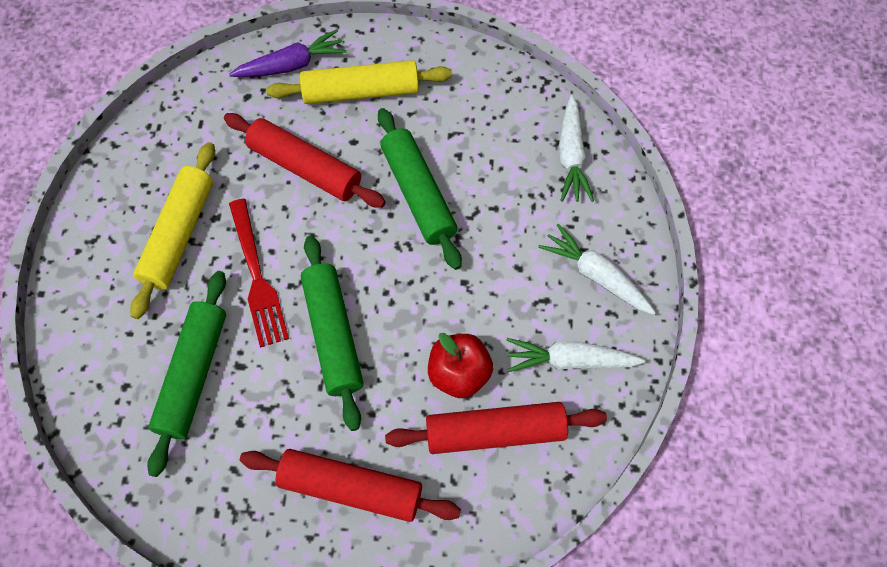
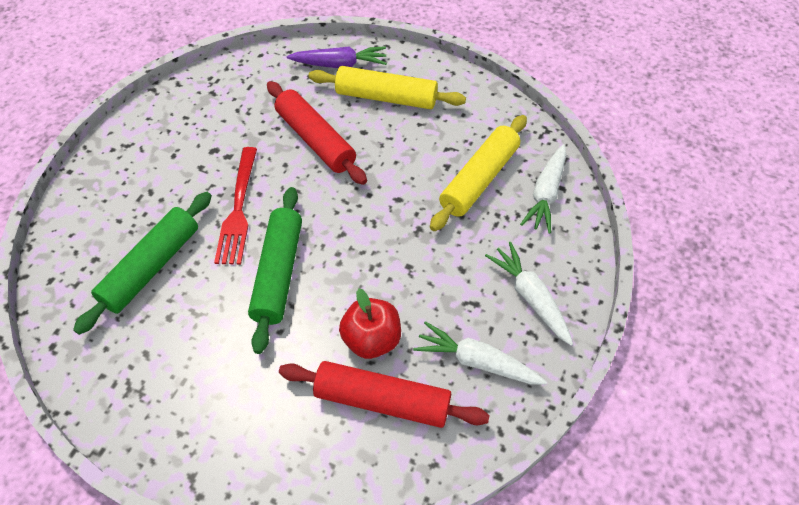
camera: 20 degrees right, 10 degrees down
yellow rolling pin [130,142,215,319] -> yellow rolling pin moved to [430,115,527,231]
red rolling pin [240,449,461,522] -> none
green rolling pin [378,108,462,270] -> none

